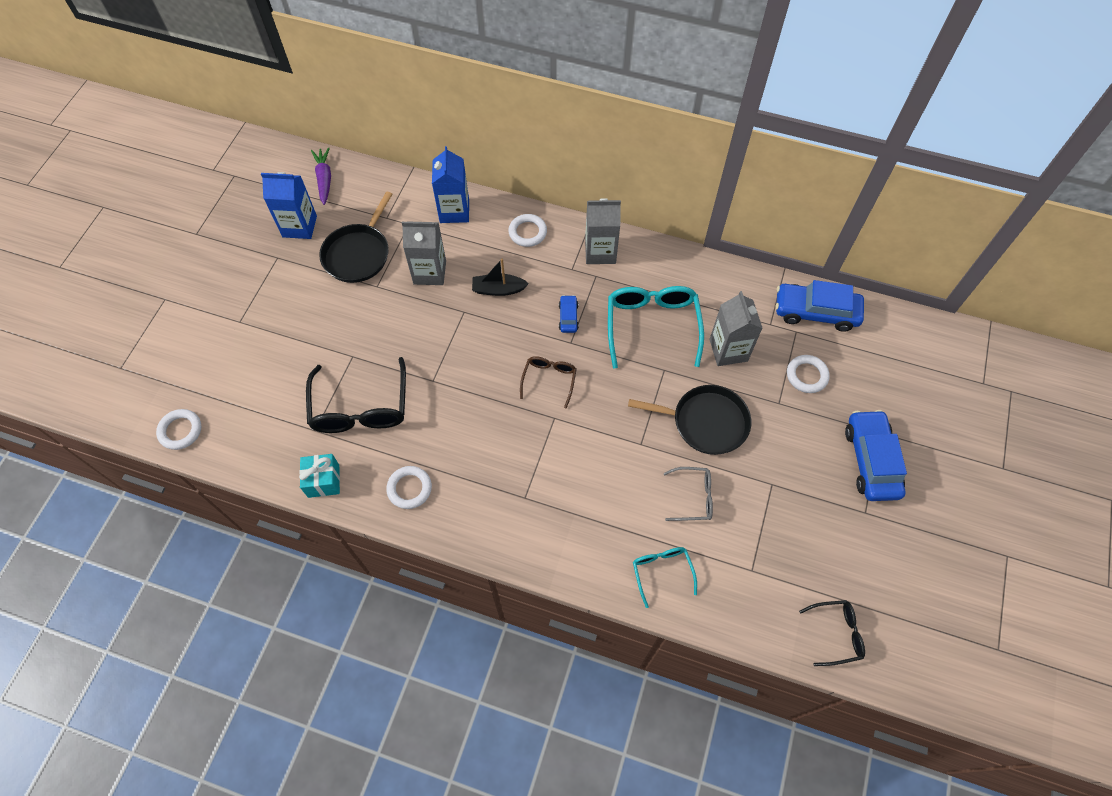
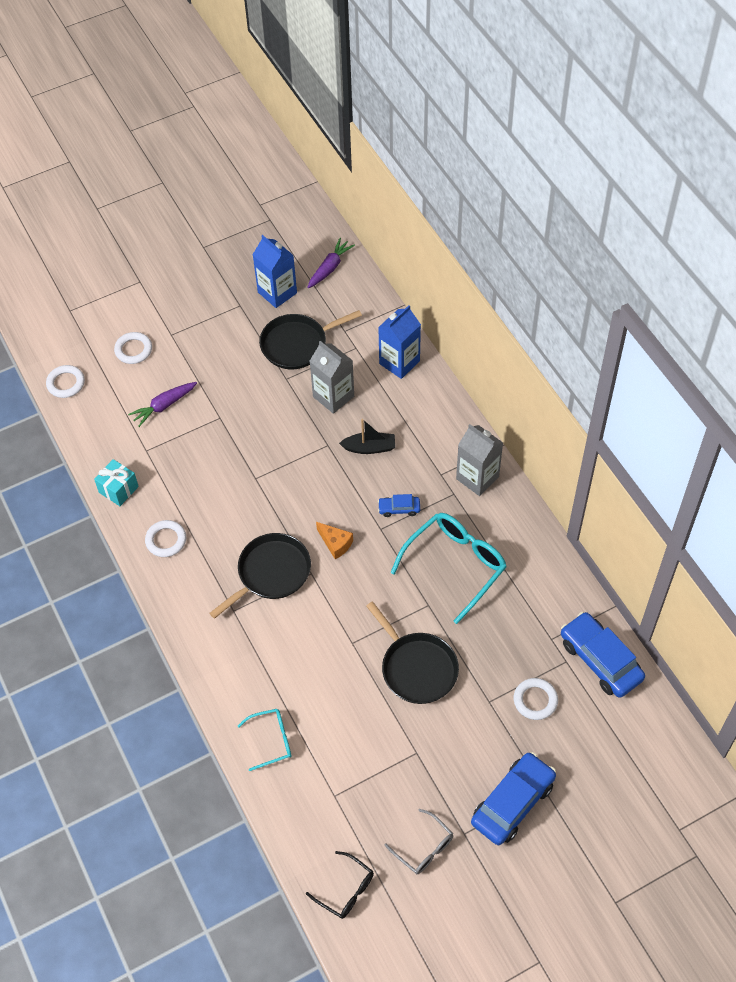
camera: 45 degrees right, 5 degrees down
black glasses [306,357,406,433] -> none
black boat [472,259,529,296] -> black boat turned 135 degrees clockwise [339,419,395,454]
white ring [508,214,547,247] -> white ring moved to [114,332,152,364]
brown glasses [520,356,577,408] -> orange cheese [316,522,353,559]
blue car [559,295,579,333] -> blue car turned 135 degrees counterclockwise [378,494,420,517]
turquoise glasses [633,547,697,608] -> turquoise glasses turned 45 degrees clockwise [238,709,291,771]
grey glasses [664,467,713,521] -> grey glasses moved to [384,809,453,874]
grey carton [709,291,763,366] -> none
none -> purple carrot [128,382,197,427]
none -> black pan [209,533,311,619]

